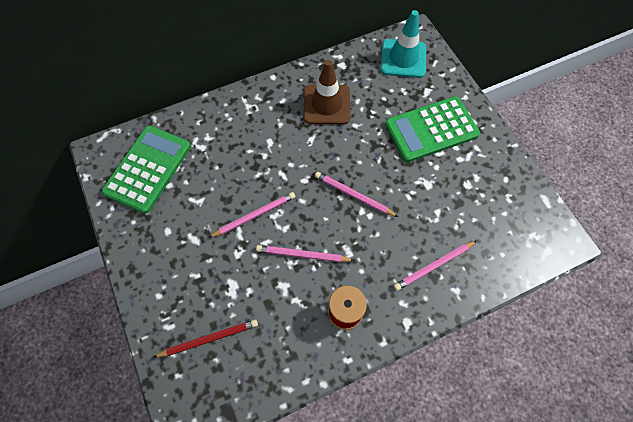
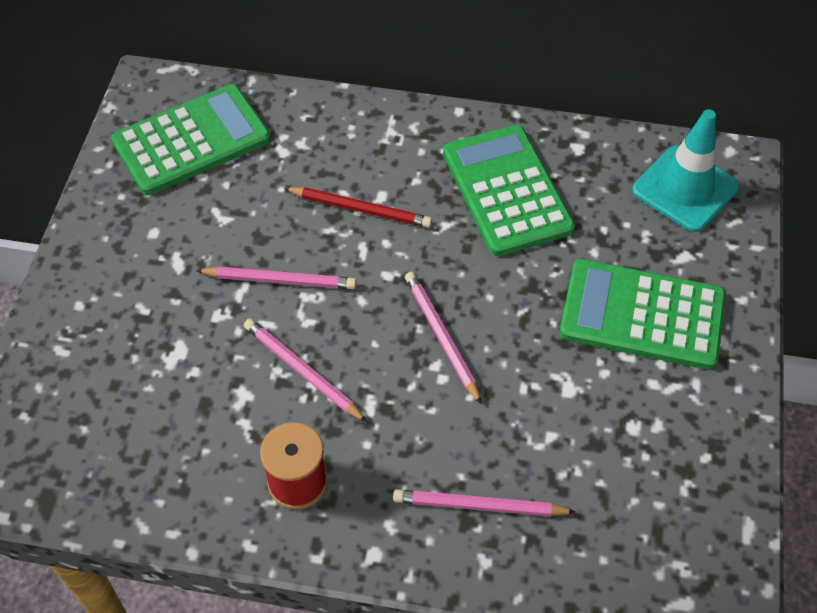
camera: 35 degrees right, 10 degrees down
red pencil [154,319,258,357] -> red pencil moved to [284,187,432,228]
brown traffic cone [304,60,350,124] -> green calculator [443,125,575,256]

